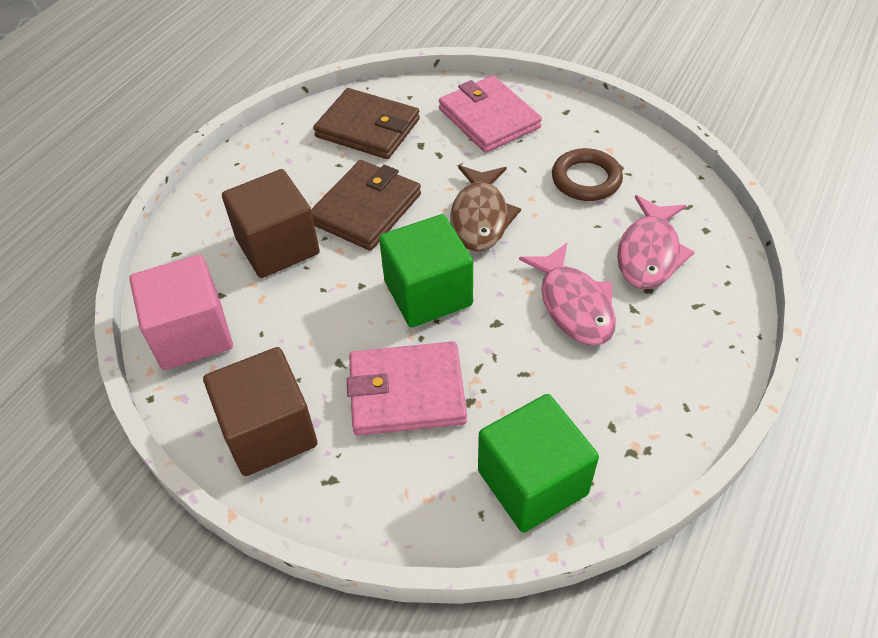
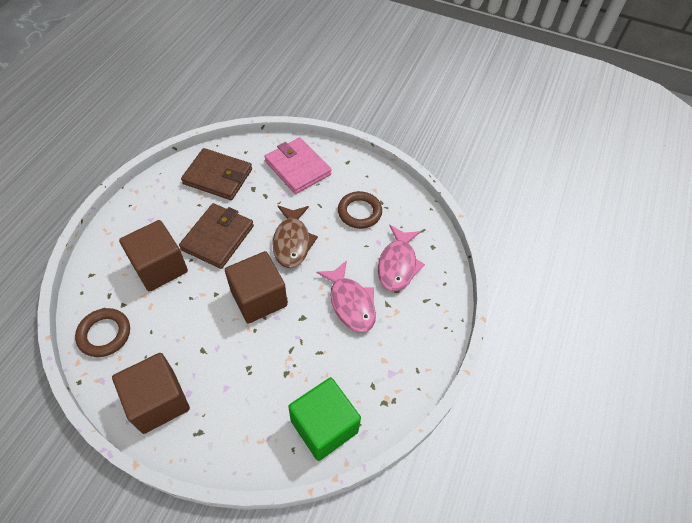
camera: 10 degrees left, 5 degrees up
pink cube [129,255,233,370] -> brown ring [75,308,130,357]
pink wallet [347,341,467,436] -> none
green cube [379,214,473,327] -> brown cube [225,251,287,324]

